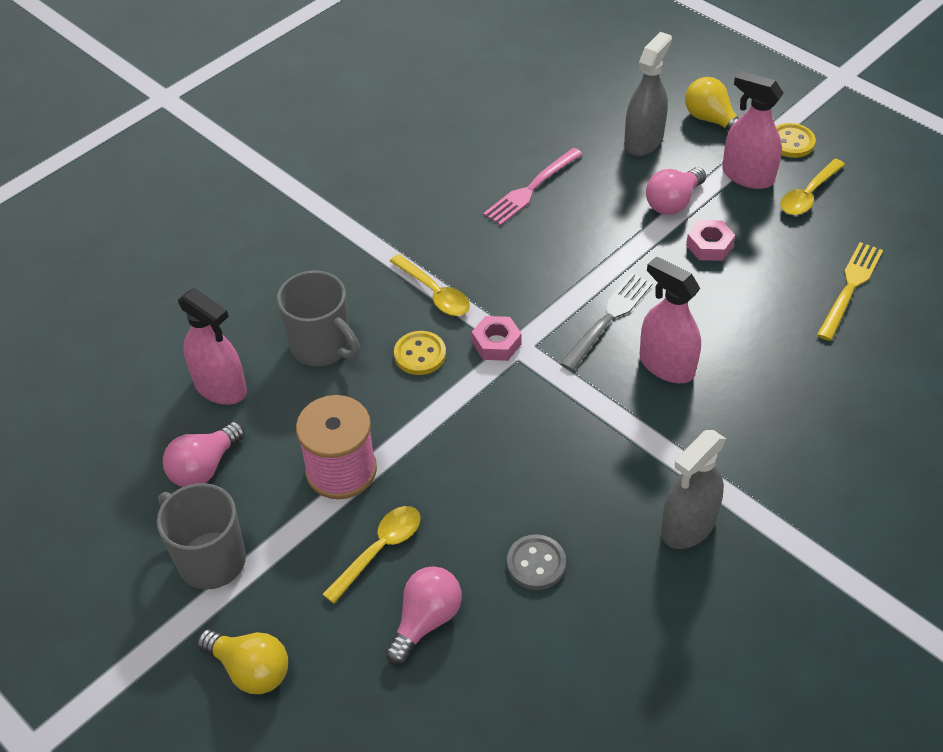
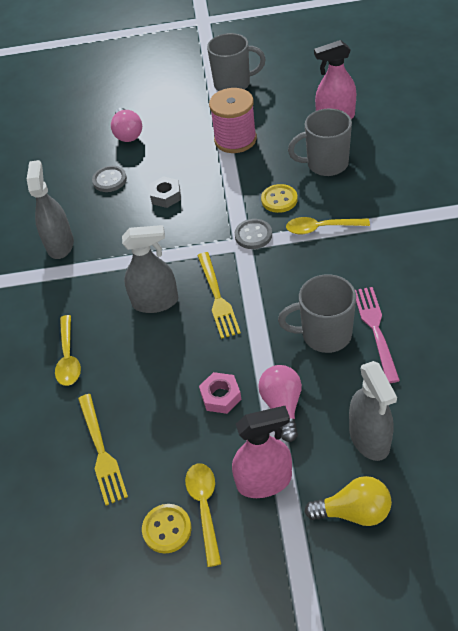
camera: 135 degrees right, 0 degrees up
pink light bulb [163,422,245,487] -> none
yellow light bulb [197,629,288,694] -> none
yellow spoon [322,506,421,604] -> yellow spoon moved to [55,315,81,386]
pink nut [472,316,522,361] -> grey button [235,219,272,249]
grey fork [560,273,653,371] -> yellow fork [197,252,241,339]
pink spray bottle [640,257,701,383] -> grey spray bottle [122,225,178,313]
yellow button [776,123,816,158] -> yellow button moved to [142,504,192,553]
none -> grey nut [149,176,181,208]
none -> grey mug [278,274,356,353]

